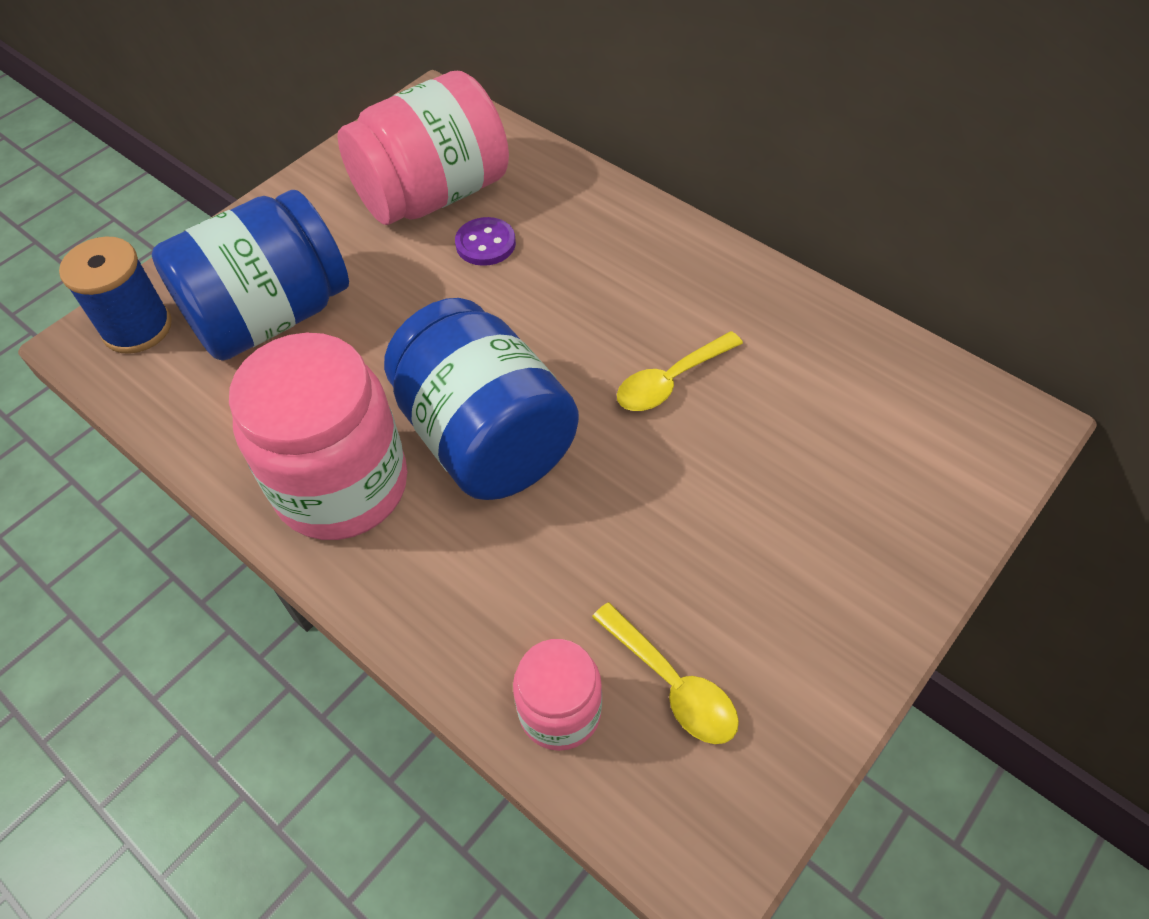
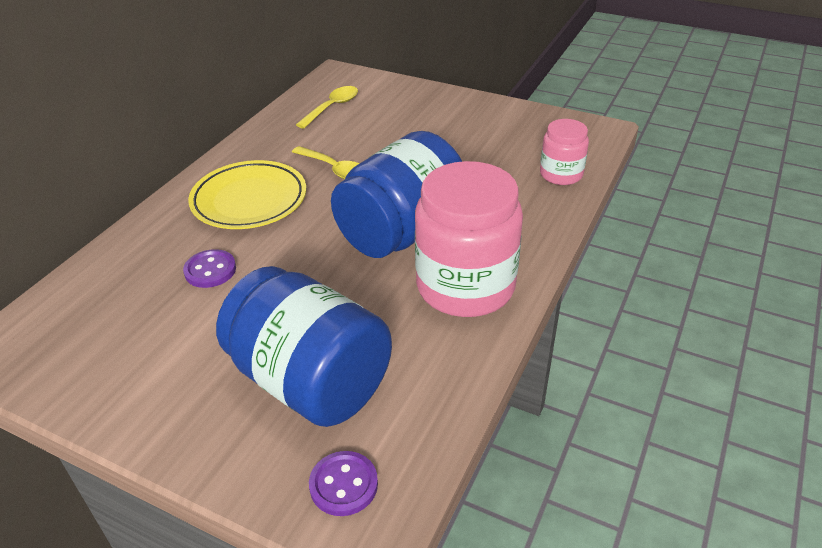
camera: 105 degrees left, 15 degrees down
blue spool [59,236,172,354] -> purple button [309,451,378,516]
pink jar [337,71,509,225] -> none
yellow spoon [592,602,739,744] -> yellow spoon moved to [296,86,358,129]
none -> yellow plate [188,160,306,229]

